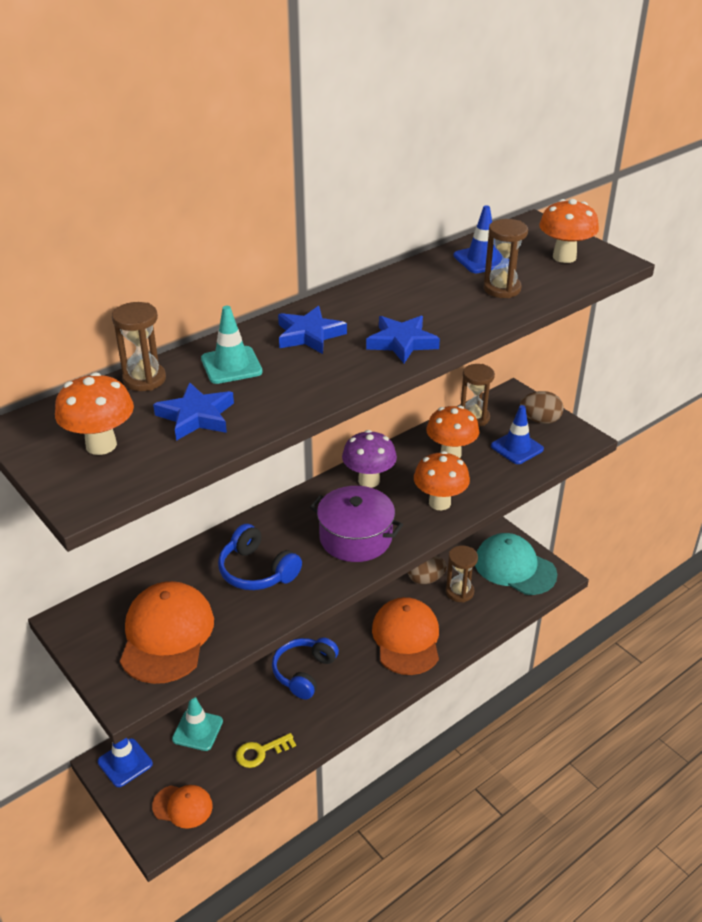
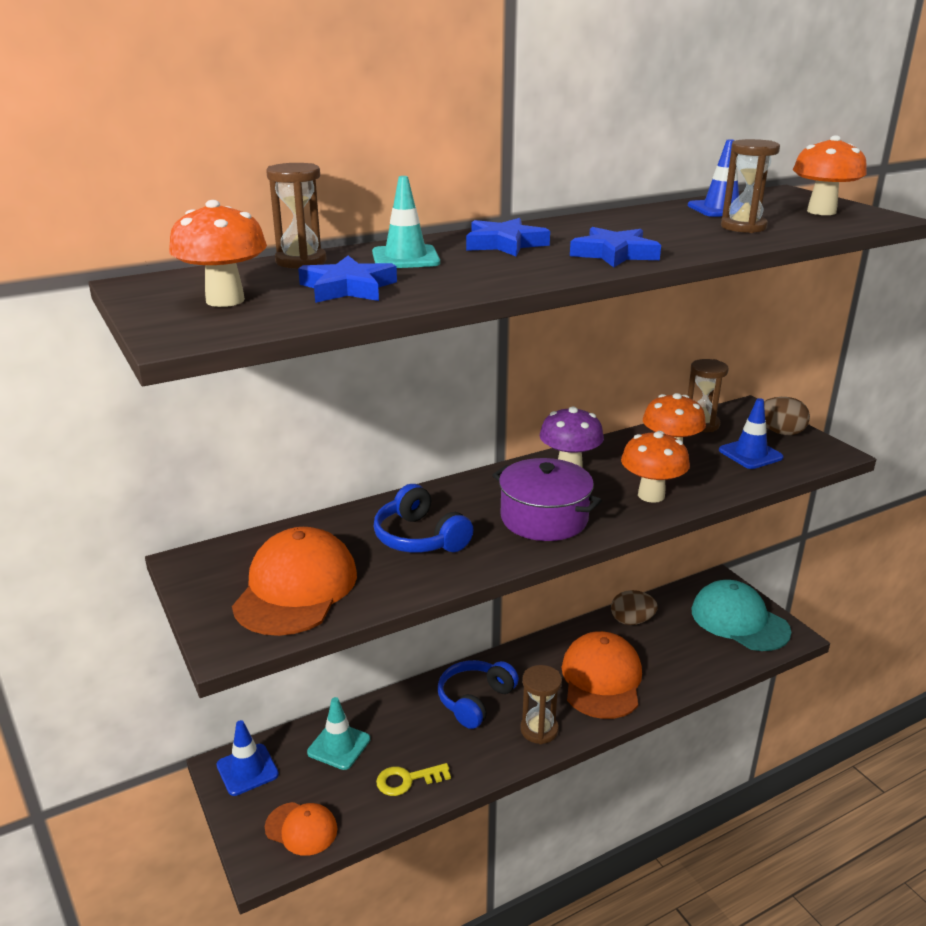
camera: 10 degrees right, 10 degrees down
brown hourglass [446,546,478,603] -> brown hourglass moved to [520,665,562,744]

